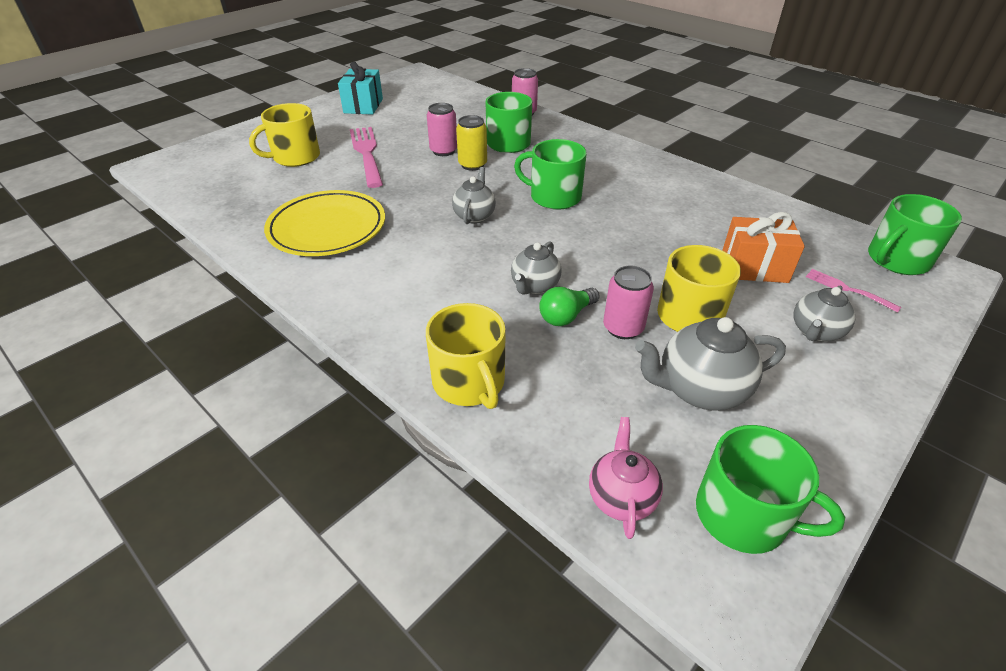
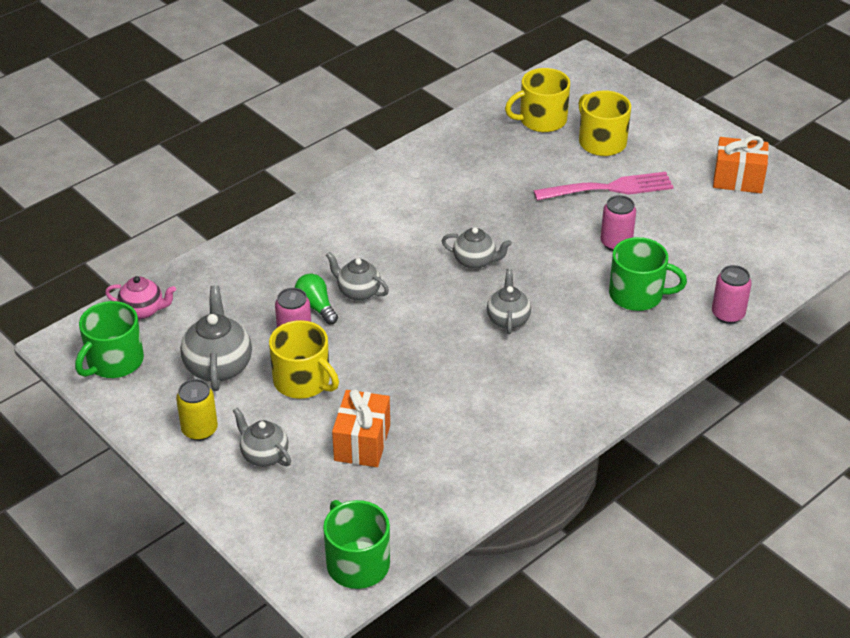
camera: 95 degrees right, 0 degrees up
yellow plate [264,190,385,256] -> none
turquoise gift [338,62,383,115] -> orange gift [713,136,769,193]
yellow mug [426,303,506,409] -> yellow mug moved to [505,68,570,132]
yellow can [456,115,487,171] -> yellow can moved to [176,379,218,441]
green mug [514,139,587,210] -> grey teapot [487,269,531,334]
pink fork [806,269,901,313] -> none

